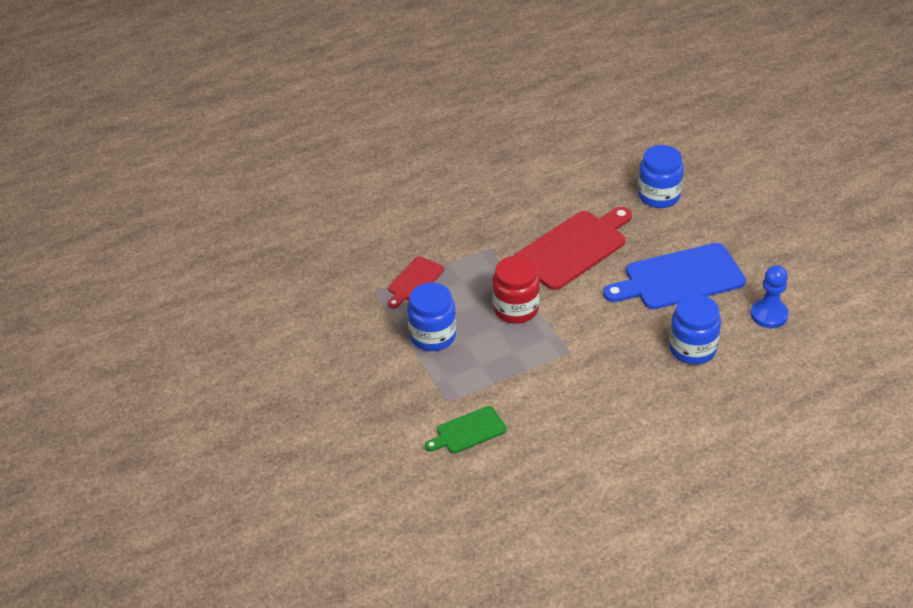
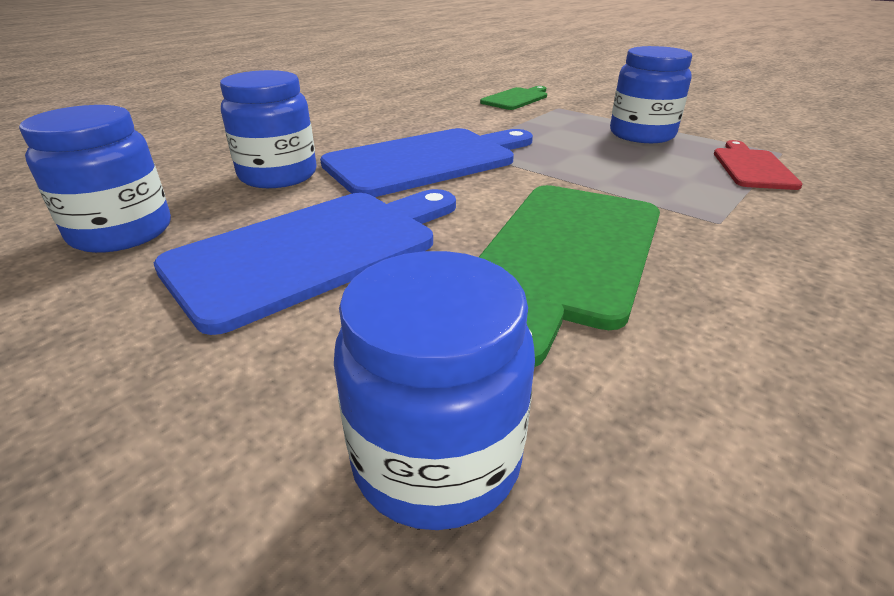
camera: 155 degrees right, 10 degrees down
red jar [492,256,540,324] -> none
red cutting board [514,207,632,290] -> green cutting board [479,185,660,367]
blue pawn [751,265,789,328] -> blue jar [19,105,171,253]
none -> blue cutting board [320,128,533,197]

